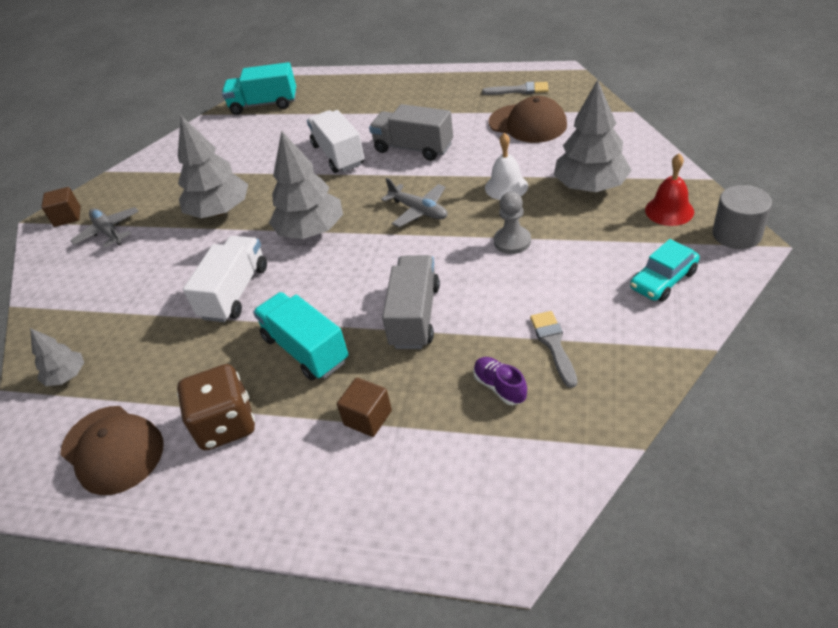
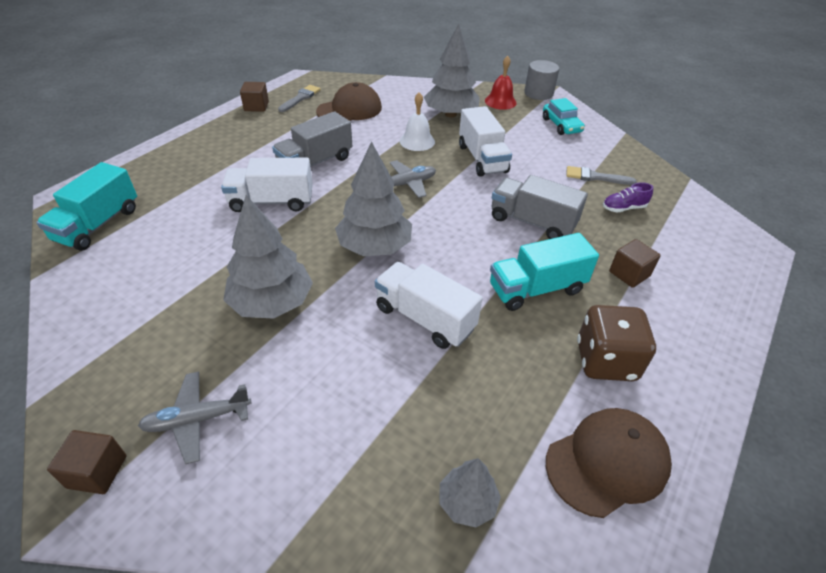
camera: 75 degrees left, 0 degrees up
grey pawn [494,192,531,254] -> white truck [459,106,512,177]
none -> brown cube [240,82,269,112]

